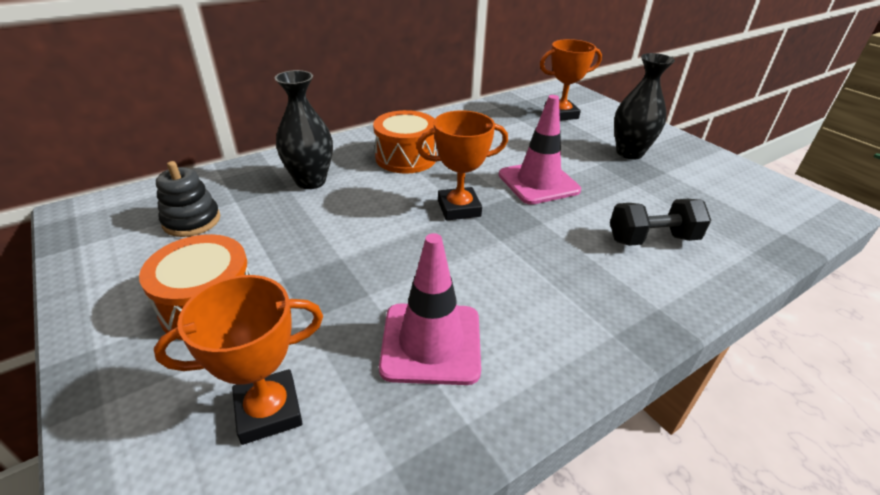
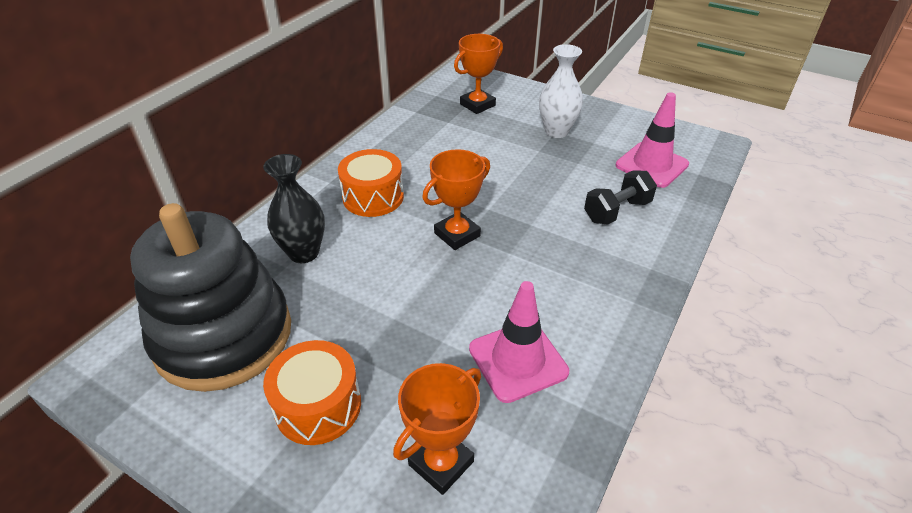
camera: 25 degrees left, 5 degrees up
black stacking toy [156,161,220,237] -> black stacking toy [130,203,291,392], size x2.41
pink traffic cone [499,95,581,205] -> pink traffic cone moved to [616,92,689,188]
black vase [614,53,675,159] -> white vase [539,44,583,138]

